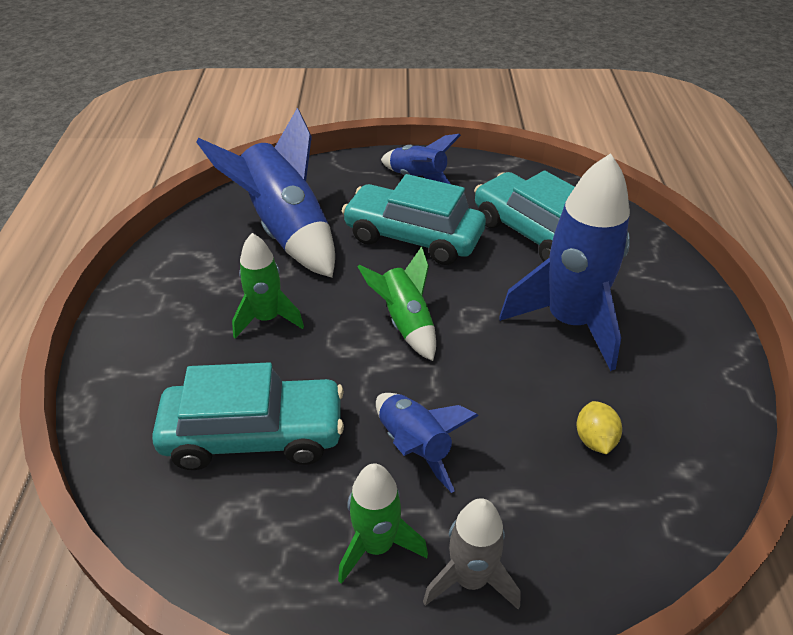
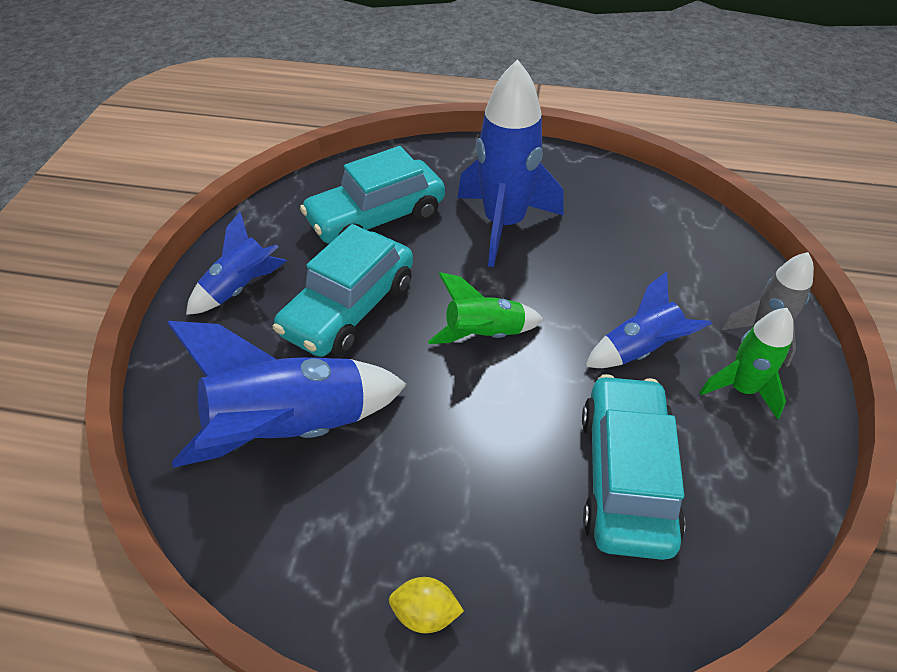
camera: 80 degrees left, 5 degrees up
green rocket [232,233,304,338] -> none
yellow lemon [577,401,622,454] -> yellow lemon moved to [389,577,464,633]

